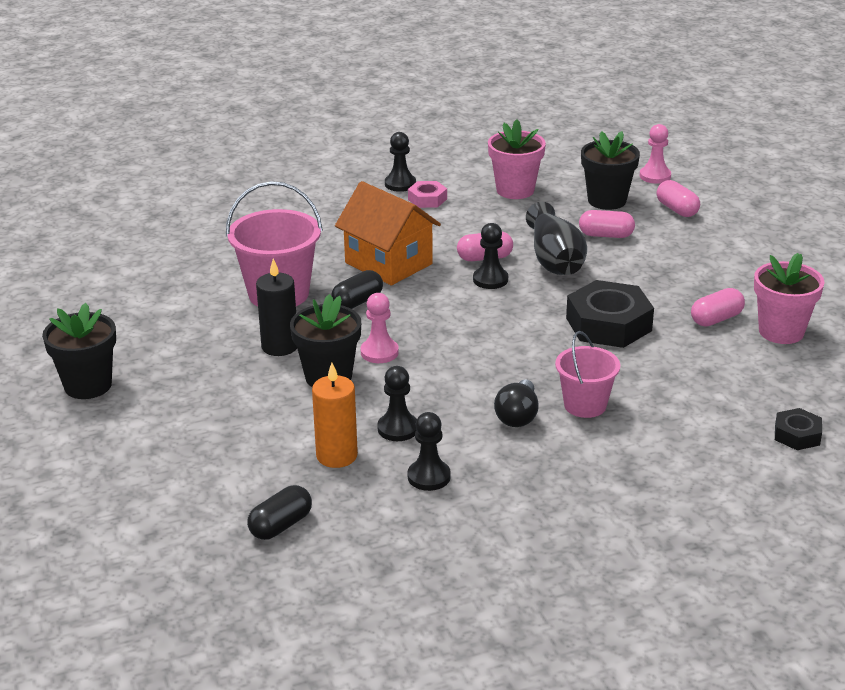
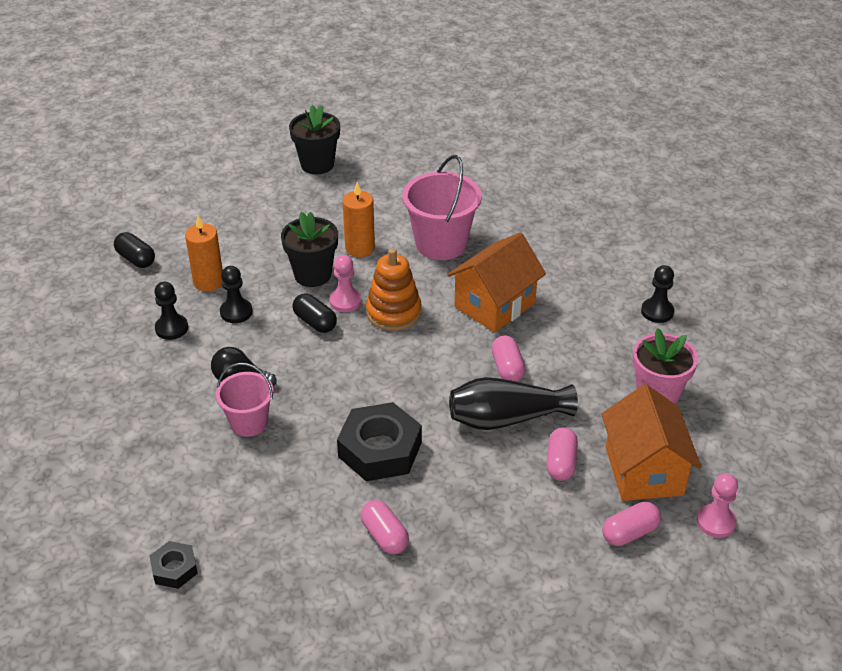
camera: 90 degrees right, 10 degrees up
black candle [256,259,297,356] -> orange candle [343,182,375,257]
black capsule [331,270,383,309] -> black capsule moved to [292,294,337,333]
pink nut [408,181,447,208] -> none
black pawn [473,223,508,289] -> none
black flower pot [581,131,640,210] -> orange house [601,384,701,501]
pink flower pot [754,253,825,344] -> none
none -> orange stacking toy [366,248,421,331]

